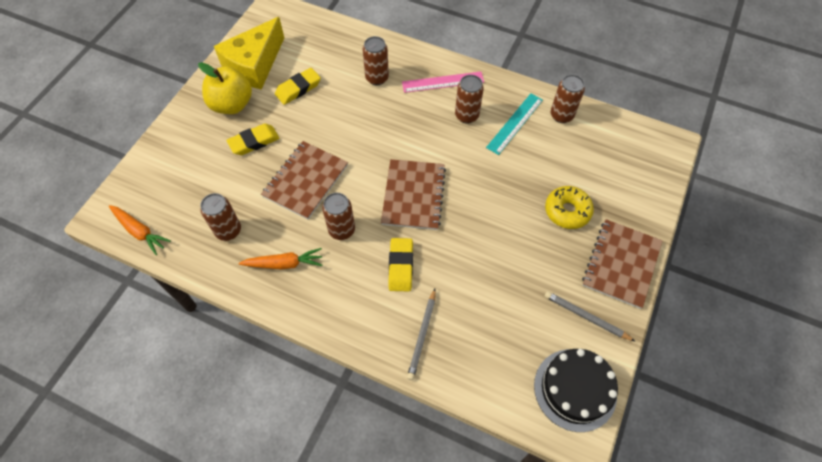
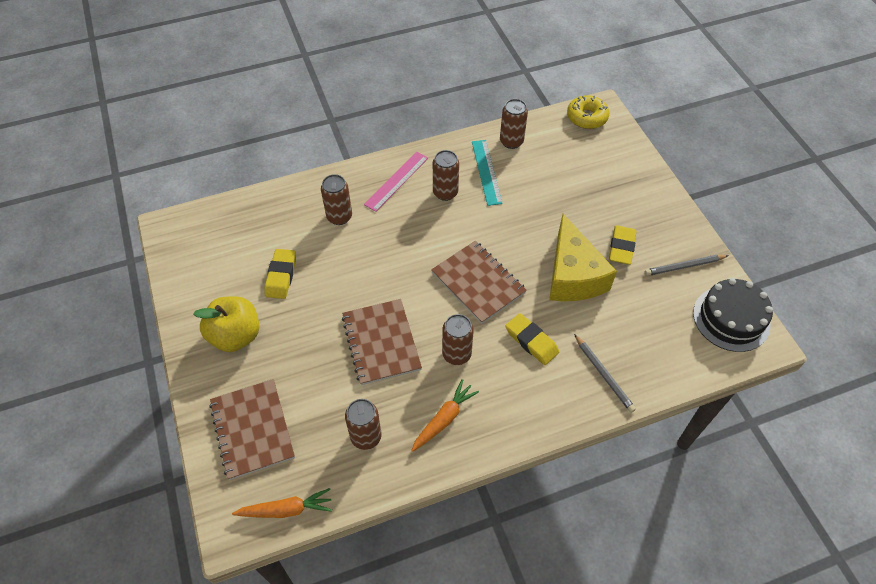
camera: 45 degrees left, 5 degrees down
yellow cheese [214,17,284,90] -> yellow cheese moved to [549,214,617,301]
yellow eraser [227,124,280,155] -> yellow eraser moved to [609,225,637,265]
yellow donut [545,186,594,229] -> yellow donut moved to [567,95,609,129]
brown notebook [582,219,663,309] -> brown notebook moved to [209,379,295,480]

